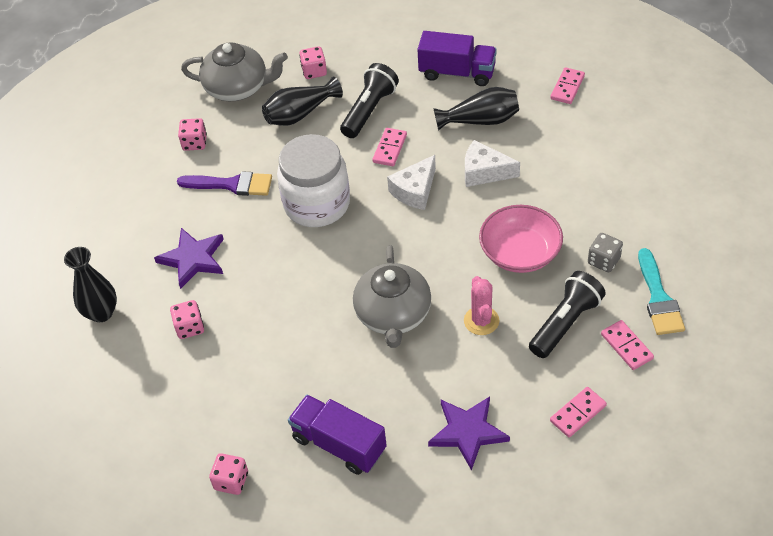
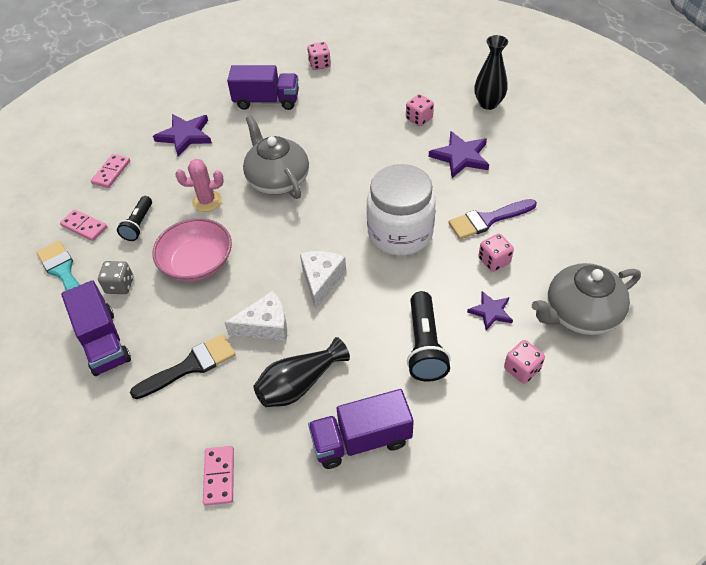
camera: 150 degrees right, 0 degrees up
pink dice [178,118,207,151] -> pink dice moved to [478,234,514,272]
black vase [262,77,343,126] -> purple star [467,291,513,331]
pink domino [372,128,407,166] -> none
pink cactus [464,276,499,335] -> pink cactus turned 60 degrees counterclockwise [176,159,224,212]
black flashlight [529,271,606,358] -> black flashlight [117,196,152,241], size x0.64
none -> purple truck [61,280,131,376]
none -> black brush [130,334,236,399]

